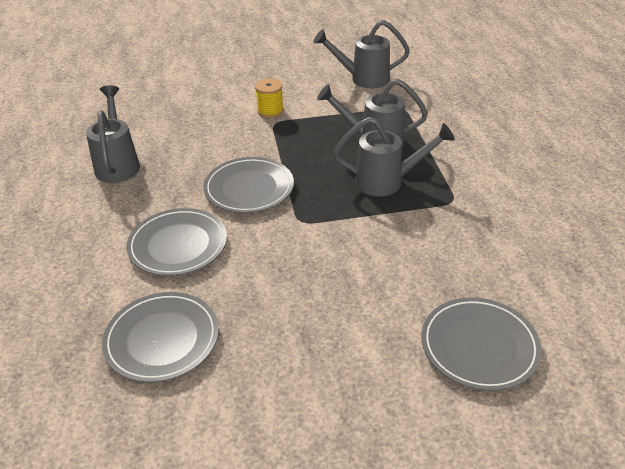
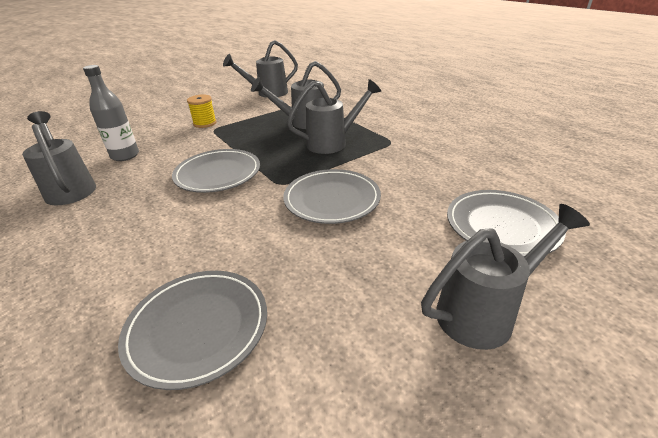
camera: 25 degrees left, 5 degrees down
grey plate [126,208,227,276] -> grey plate moved to [283,169,381,224]
none -> grey bottle [83,65,139,161]
none -> grey watering can [421,204,590,350]

